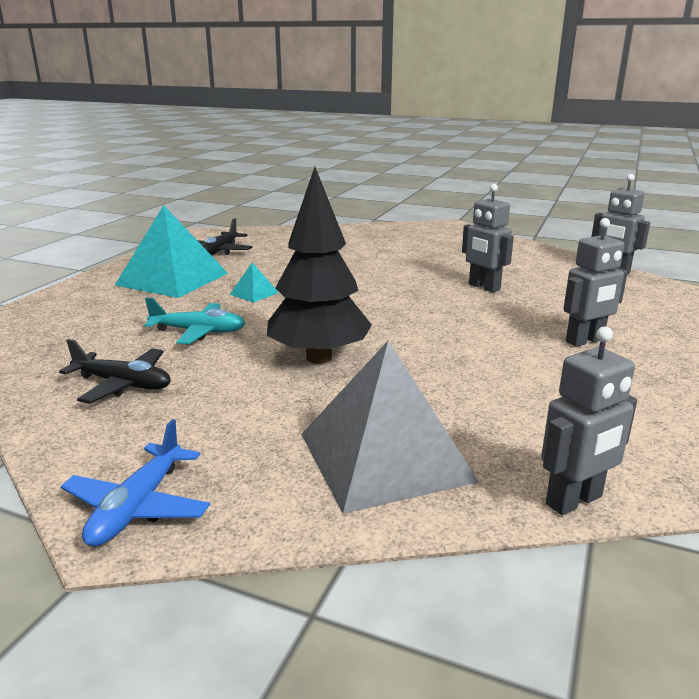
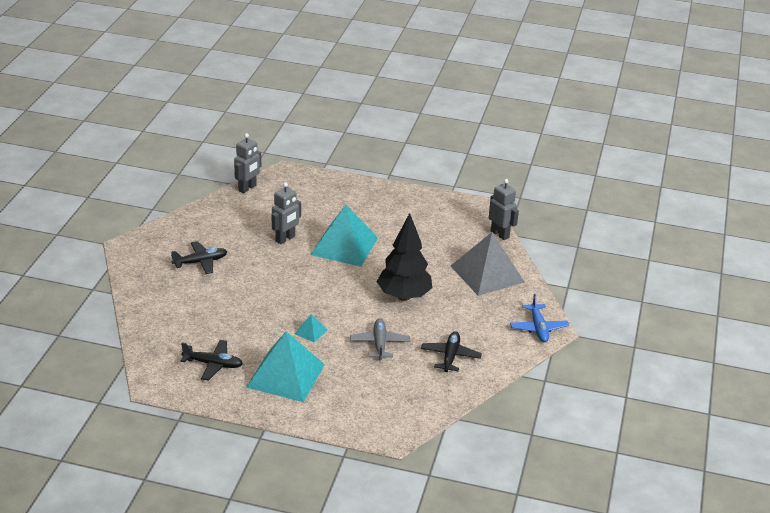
camera: 100 degrees left, 10 degrees up
blue plane [61,419,210,547] -> blue plane turned 75 degrees clockwise [510,294,569,342]
turquoise plane [144,297,245,344] -> grey plane [350,319,410,360]
grey robot [564,218,628,347] -> none
none -> black plane [171,241,227,274]
none -> turquoise pyramid [311,205,378,267]

